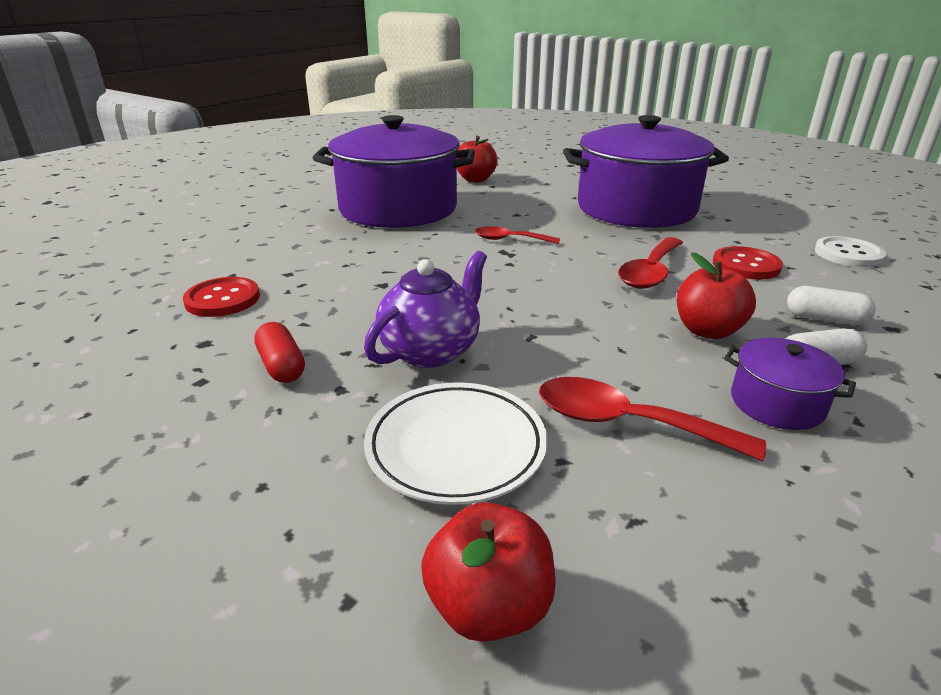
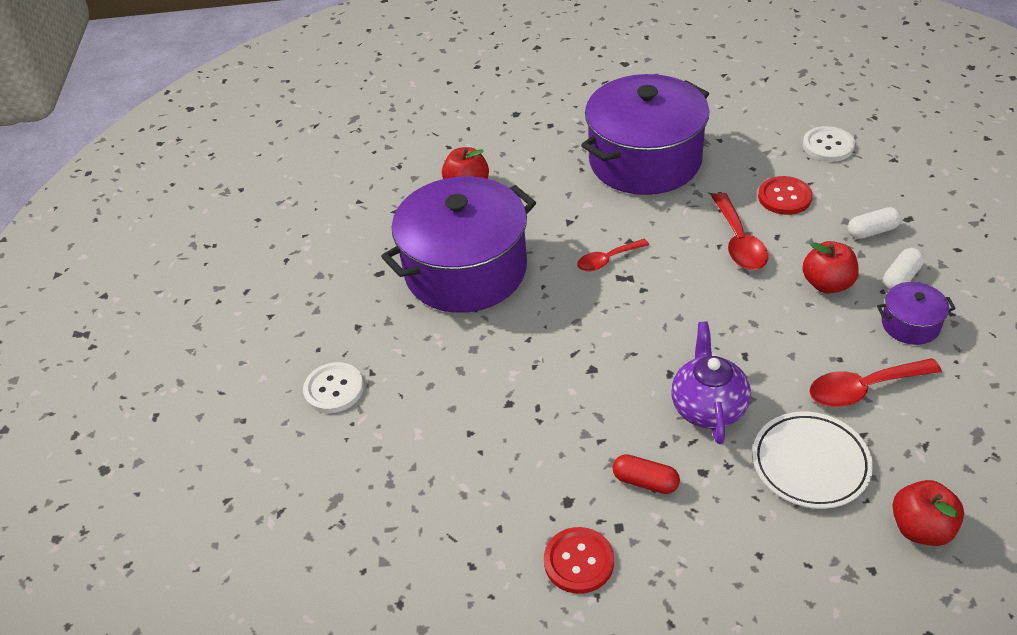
camera: 35 degrees left, 15 degrees up
red button [183,277,260,317] -> red button moved to [544,527,614,594]
none -> white button [303,362,364,413]

